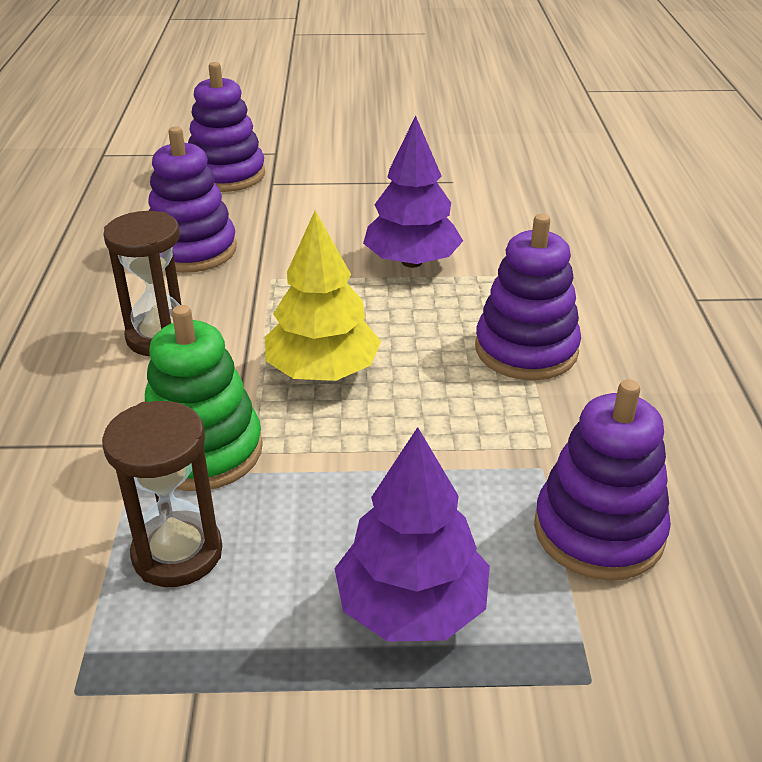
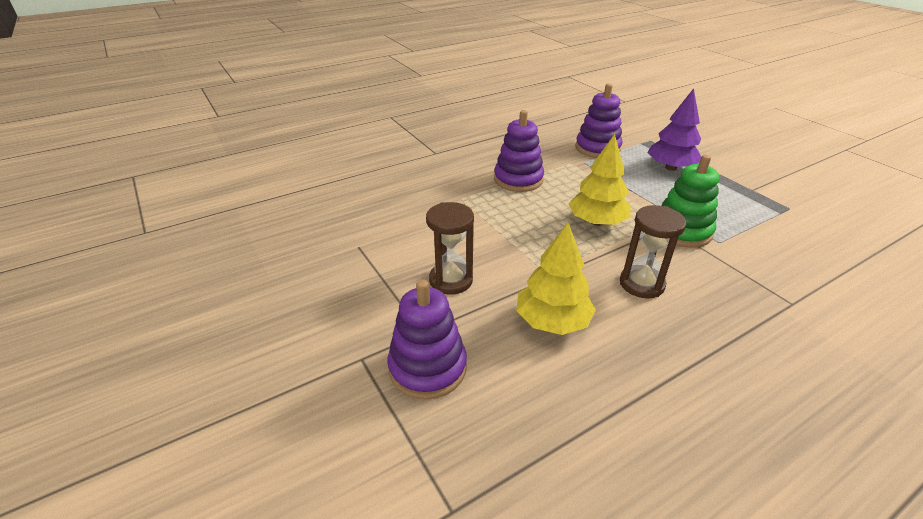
camera: 120 degrees left, 0 degrees up
brown hourglass [102,401,222,587] -> brown hourglass moved to [426,202,474,295]
purple stacking toy [148,126,237,273] -> yellow tree [516,223,596,335]
purple tree [363,115,463,268] -> none

